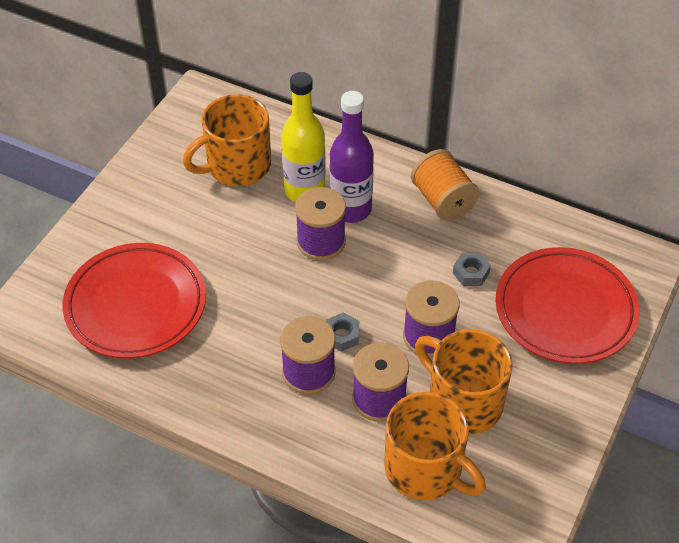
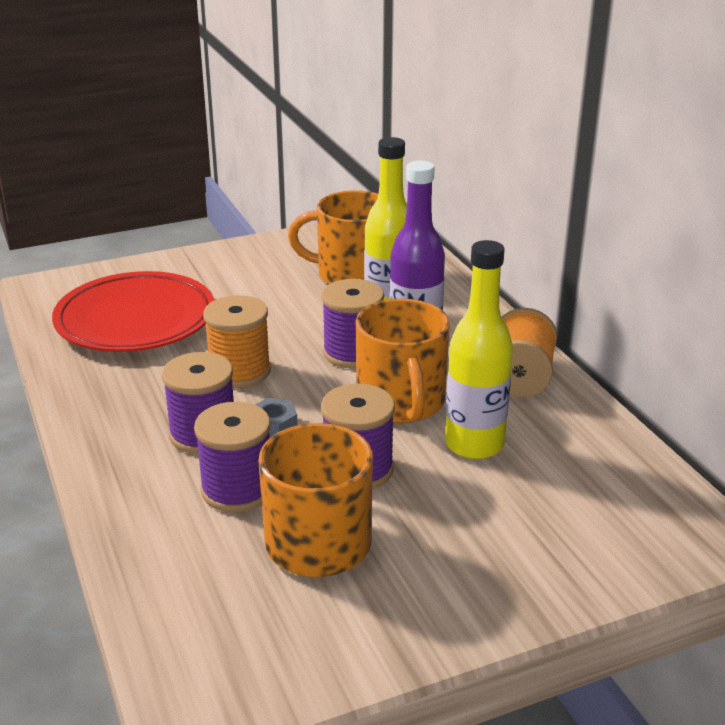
camera: 40 degrees right, 20 degrees down
orange mug [384,392,486,500] -> orange mug moved to [355,299,450,423]
grey nut [453,253,491,286] -> yellow bottle [445,240,513,459]
red plate [495,247,640,364] -> none
none -> orange spool [203,295,271,388]

